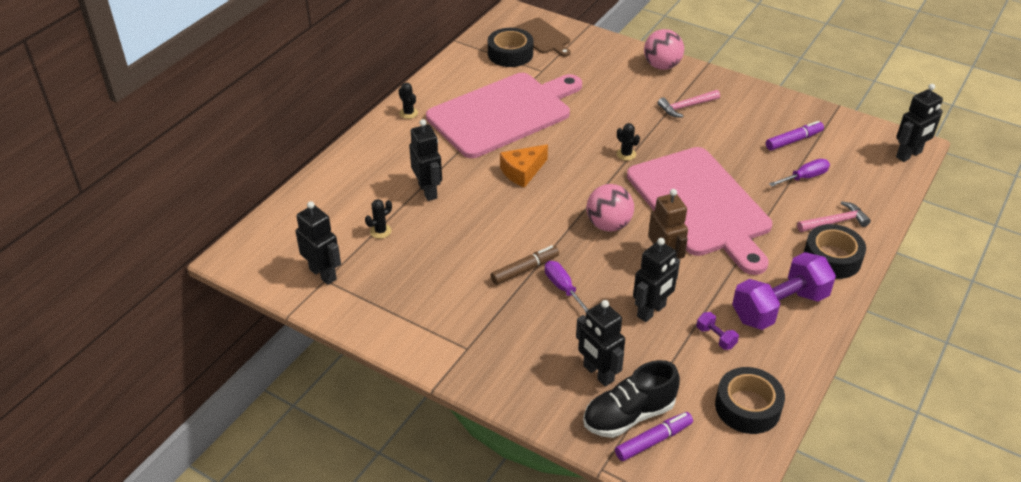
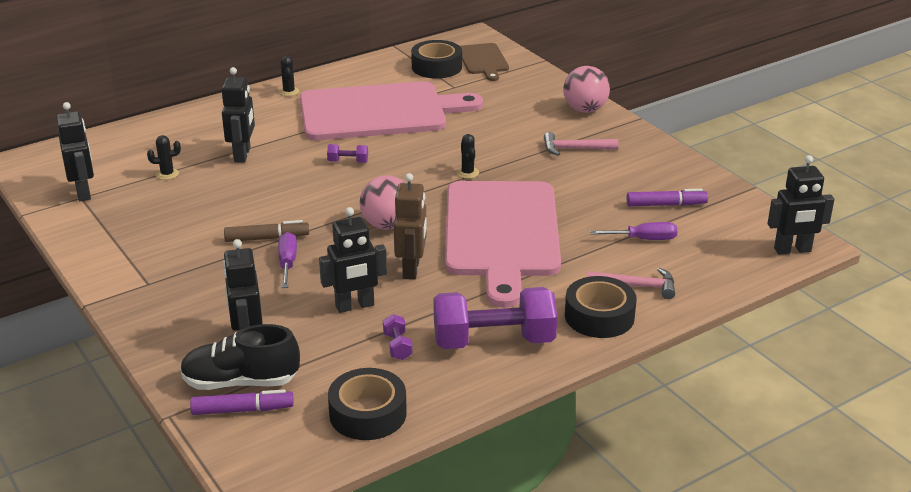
camera: 25 degrees right, 10 degrees down
orange cheese [500,144,548,188] -> purple dumbbell [327,144,368,163]

